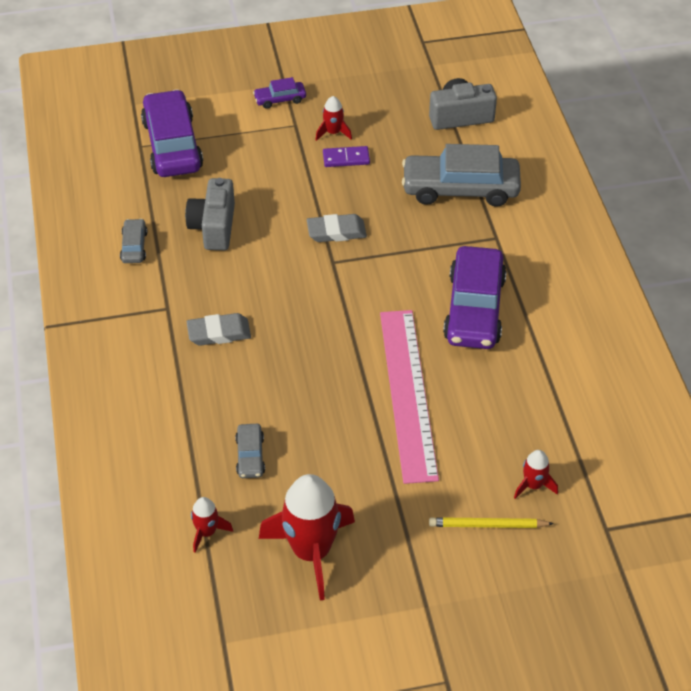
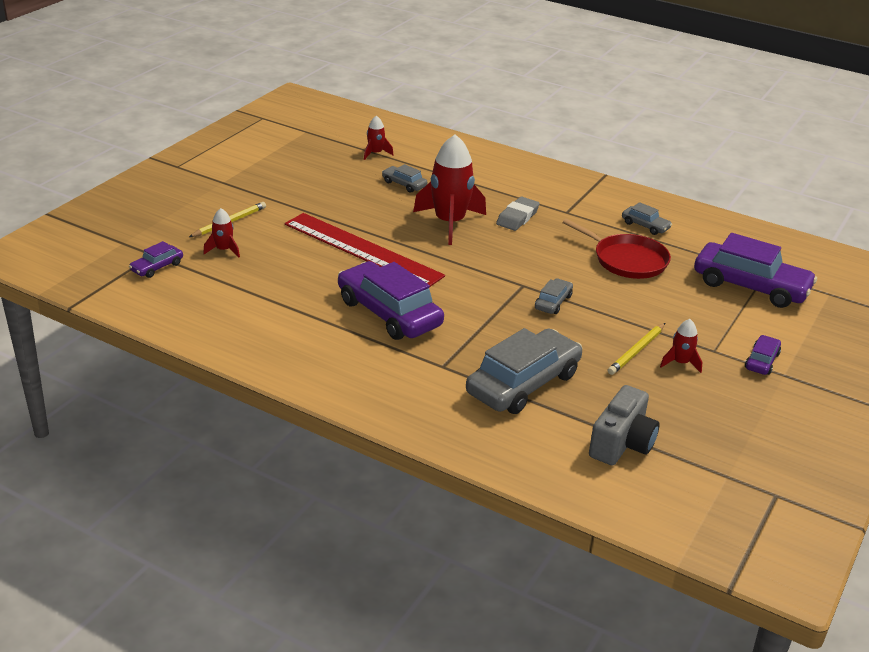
camera: 130 degrees right, 15 degrees down
grey camera [185,178,235,250] -> red pan [562,219,671,279]
red rocket [259,474,355,600] -> red rocket moved to [413,134,486,245]
grey eraser [307,214,367,242] -> grey car [535,278,573,314]
purple domino [323,146,370,167] -> yellow pencil [608,323,665,375]
pink ruler [380,310,439,484] -> red ruler [285,213,445,287]
none -> purple car [129,241,183,278]

